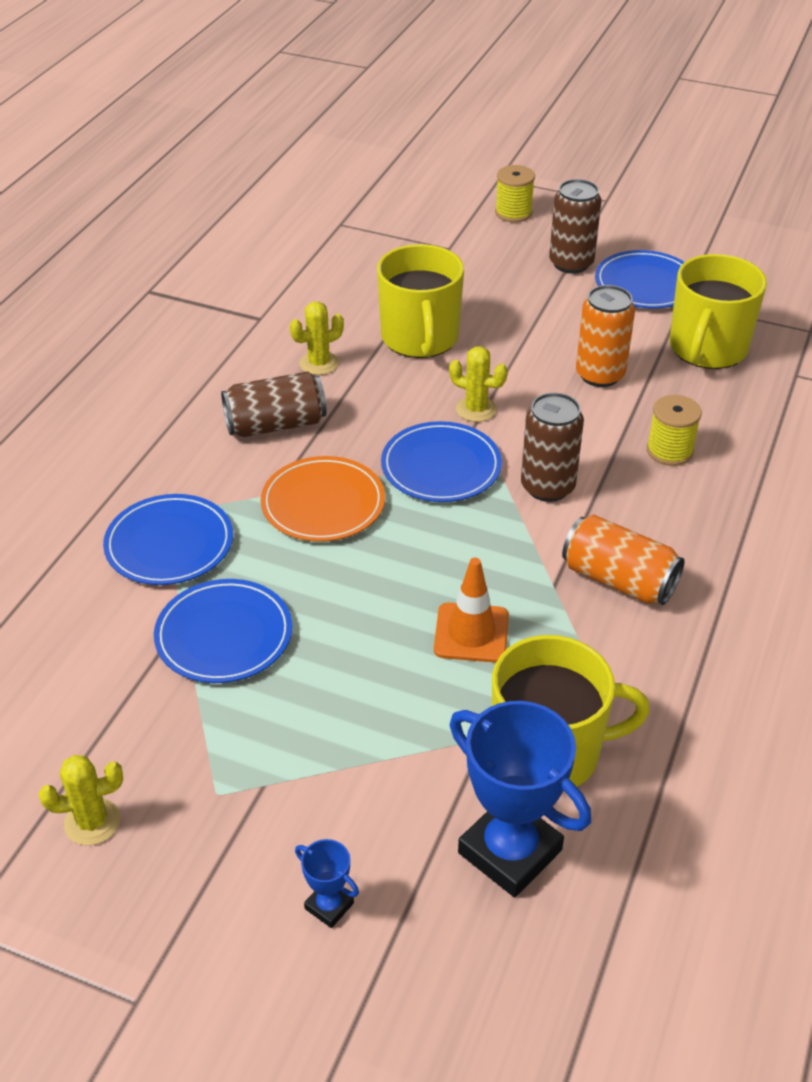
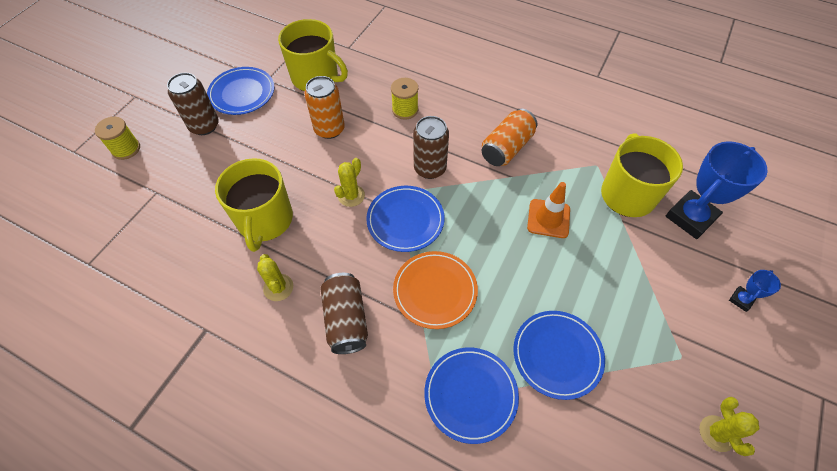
camera: 85 degrees left, 15 degrees up
yellow mug [377,244,464,358] -> yellow mug turned 90 degrees clockwise [215,158,293,252]

